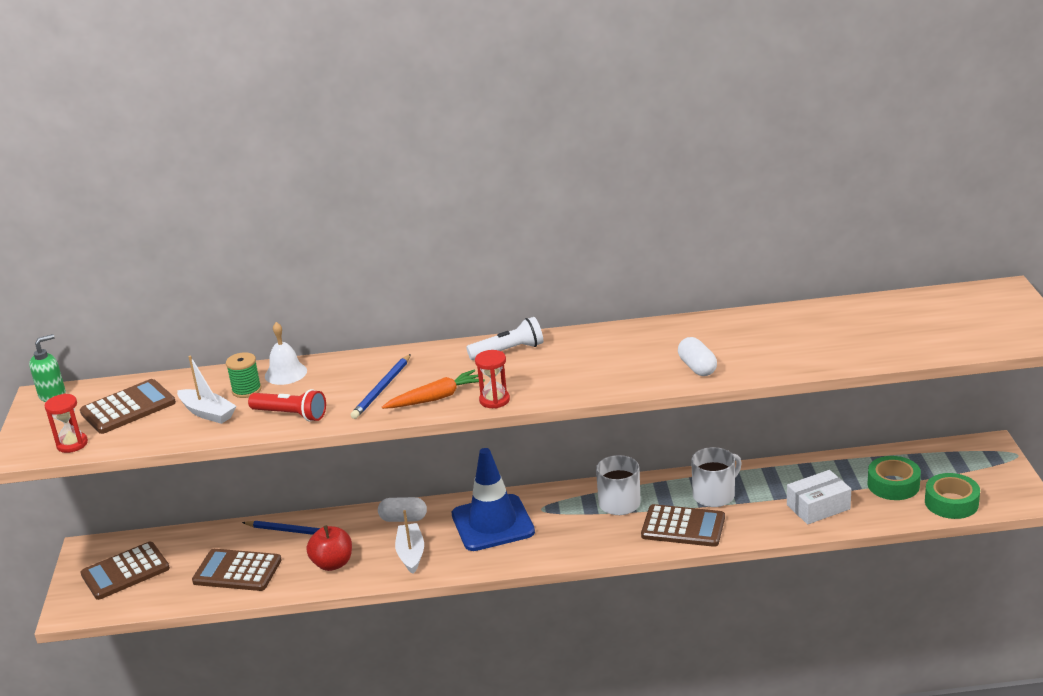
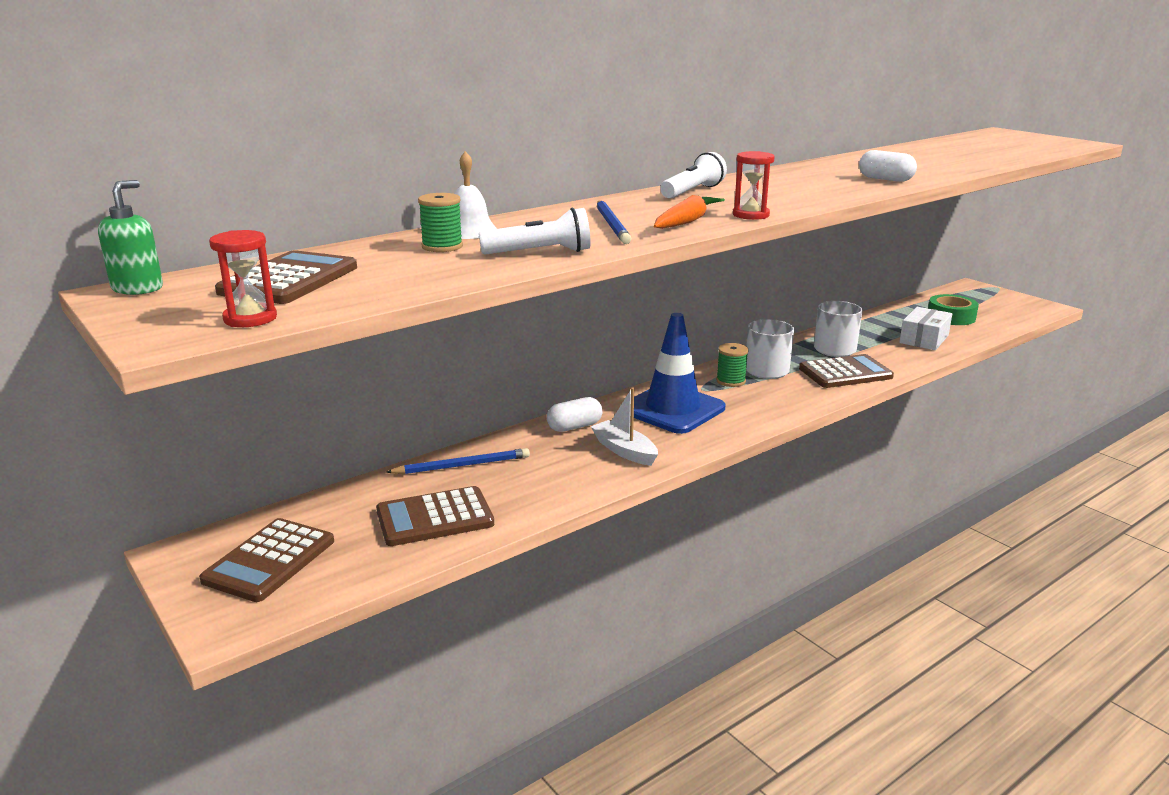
camera: 35 degrees left, 5 degrees down
white boat [177,356,236,424] -> none
red flashlight [248,389,326,422] -> white flashlight [479,208,591,255]
red apple [306,525,352,571] -> none
green tape [925,473,980,519] -> none
none -> green spool [716,343,749,387]

